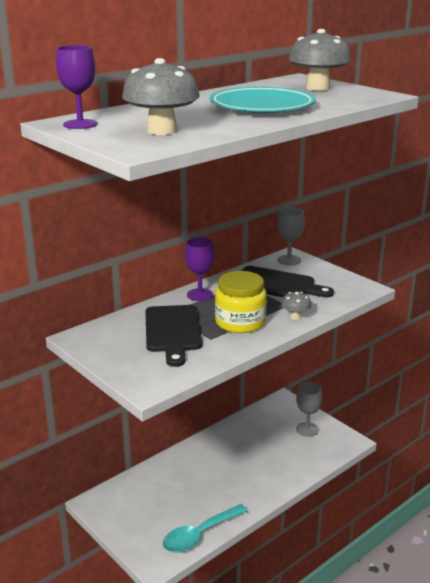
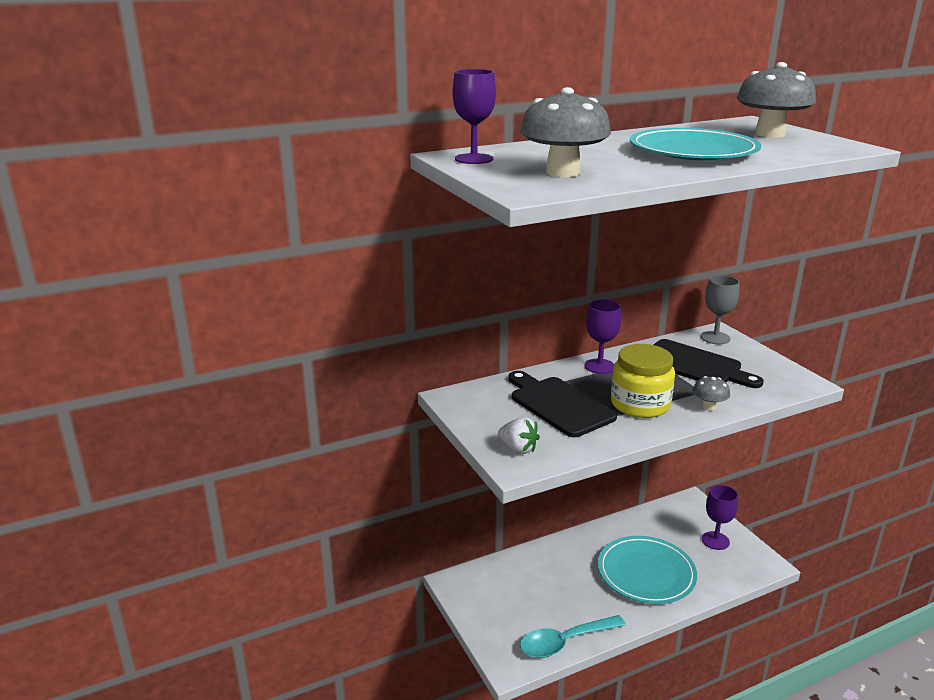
camera: 15 degrees right, 0 degrees up
black cutting board [145,305,202,367] -> black cutting board turned 135 degrees clockwise [508,371,617,437]
grey goblet [296,382,322,437] -> purple goblet [702,485,738,550]
none -> white strawberry [498,417,540,454]
none -> turquoise plate [598,536,697,604]

